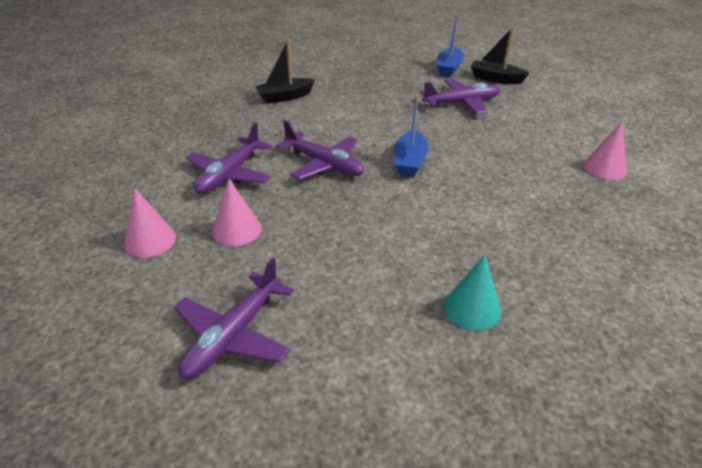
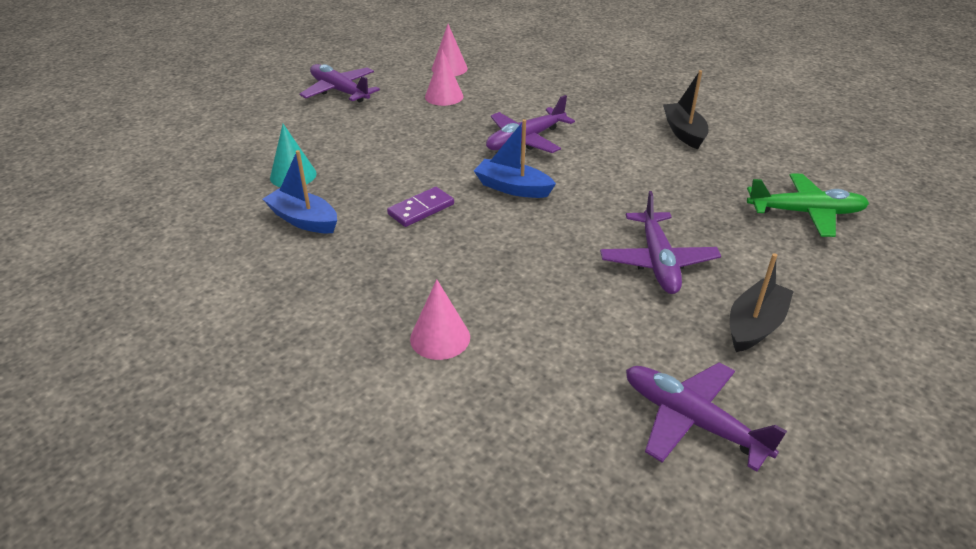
camera: 105 degrees right, 0 degrees up
purple plane [186,122,272,194] -> purple plane moved to [626,362,787,472]
blue boat [437,14,464,77] -> blue boat moved to [263,150,337,233]
none -> purple domino [387,187,454,227]
none -> green plane [747,173,869,237]

